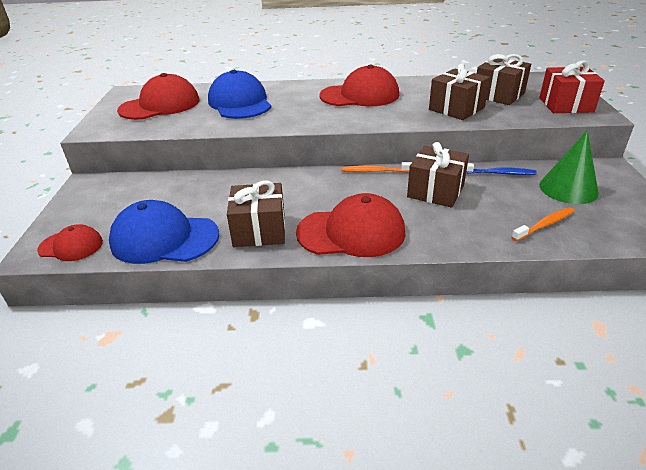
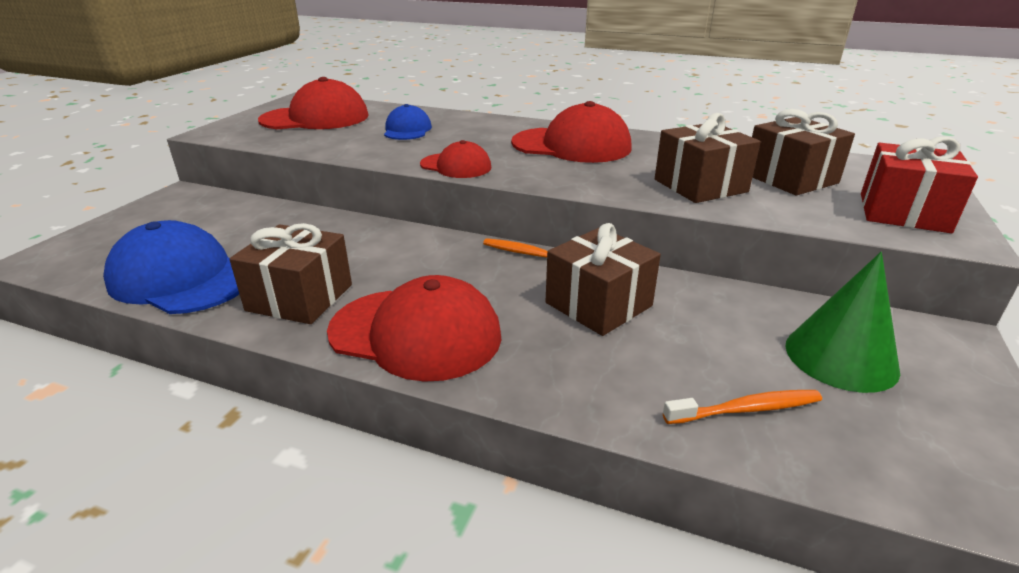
camera: 20 degrees right, 5 degrees down
red cap [37,225,103,261] -> red cap moved to [420,140,492,178]
blue cap [208,70,271,119] -> blue cap [384,104,432,140], size x0.57
blue toothbrush [466,163,537,175] -> none

